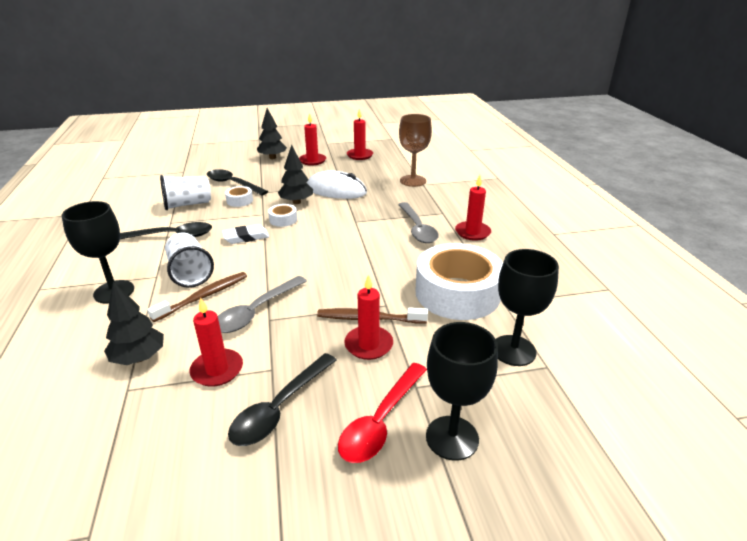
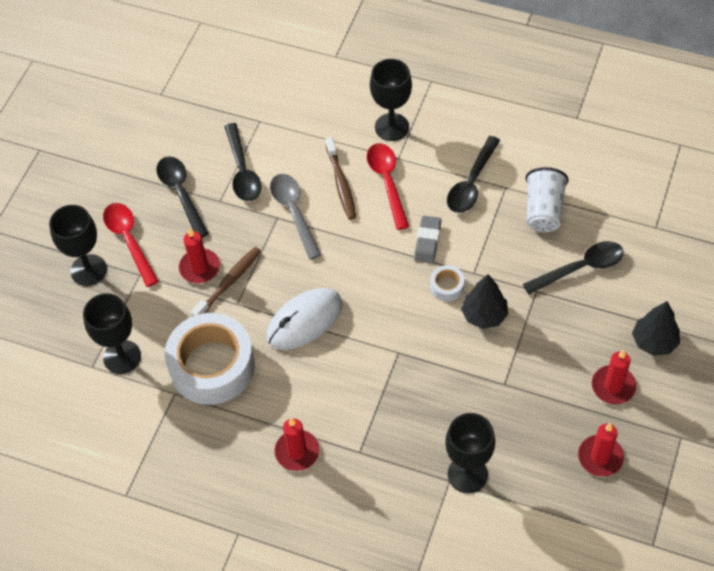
camera: 125 degrees right, 25 degrees up
black tree [104,282,164,365] -> none
white cup [165,233,214,288] -> red spoon [367,143,409,230]
red candle [189,297,243,387] -> black spoon [224,123,262,201]
white eraser [222,224,269,244] -> grey eraser [414,216,441,263]
white tape [225,186,253,207] -> none
white mouse [307,170,367,199] -> white mouse moved to [267,288,342,350]
grey spoon [398,202,439,243] -> none
brown goblet [399,114,432,187] -> black goblet [445,413,495,493]

